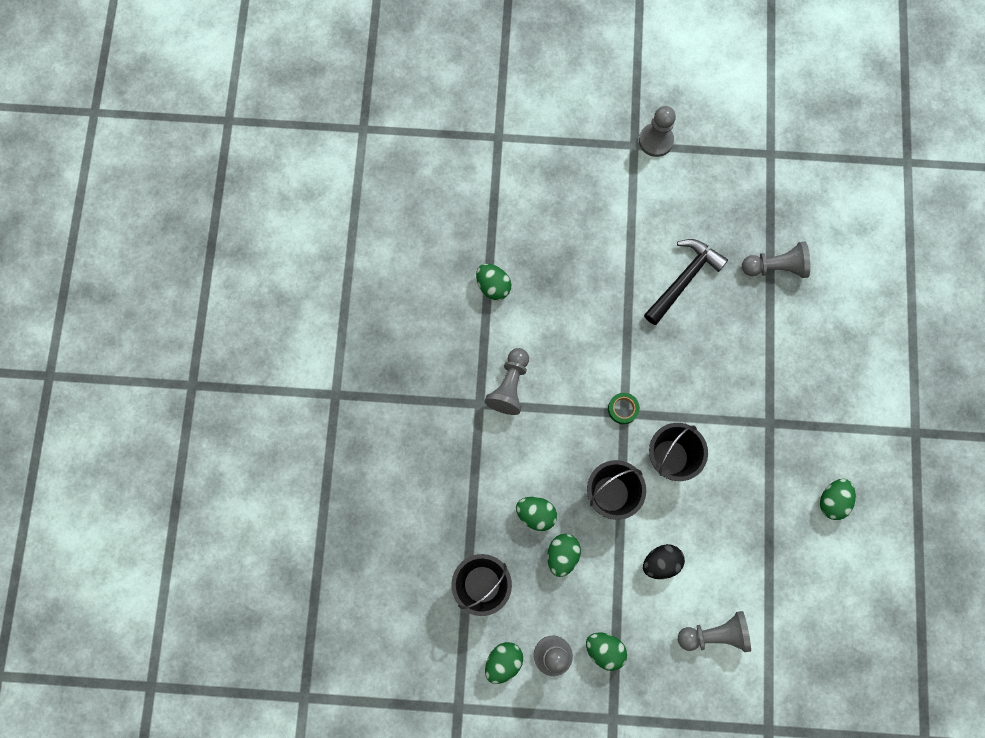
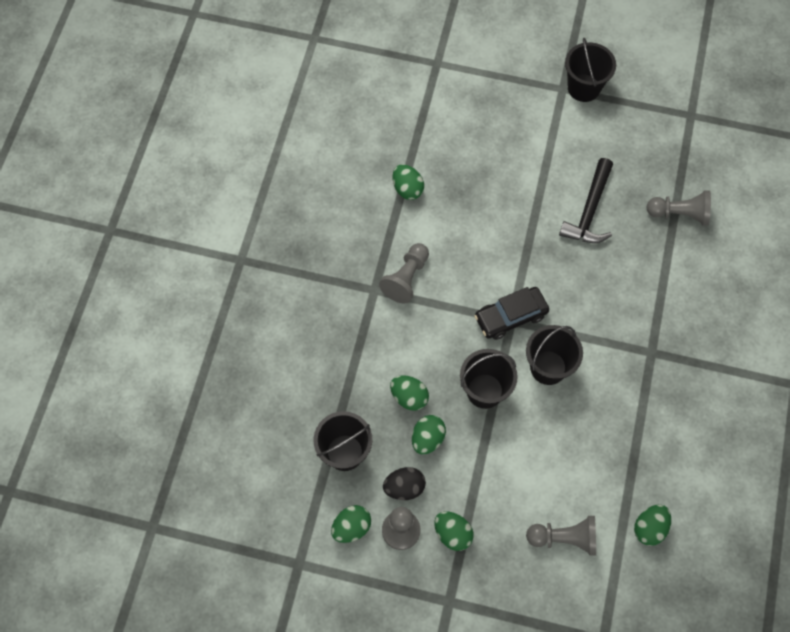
camera: 10 degrees right, 10 degrees down
green tape [608,393,640,424] -> black car [475,287,549,340]
grey pawn [639,106,676,157] -> black bucket [565,38,616,102]
black egg [643,544,685,579] -> black egg moved to [383,467,426,500]
black hammer [644,239,728,325] -> black hammer turned 150 degrees clockwise [559,158,613,243]
green egg [820,479,856,520] -> green egg moved to [634,505,671,546]

